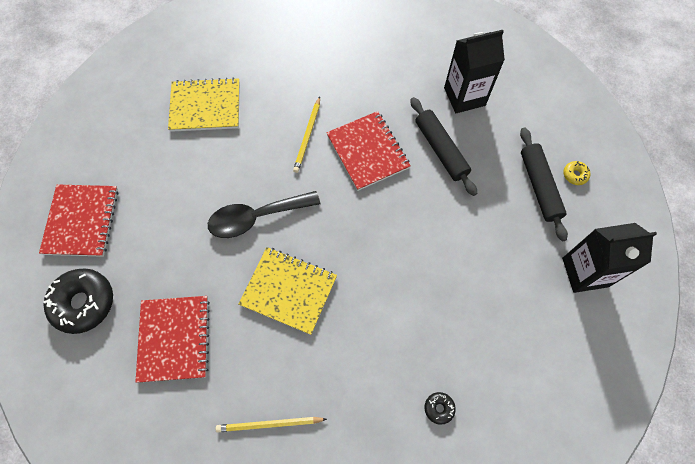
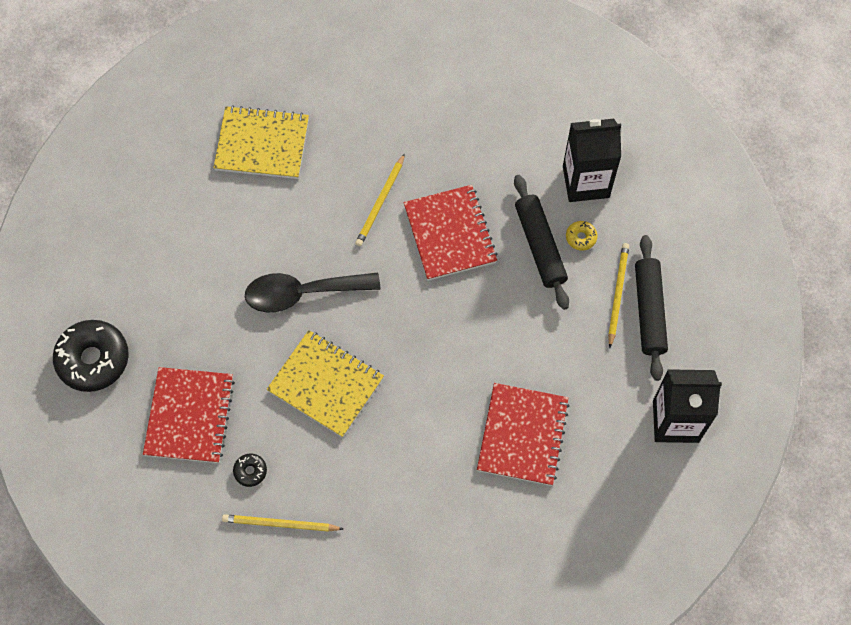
camera: 10 degrees right, 0 degrees up
red notebook [39,184,119,257] -> red notebook moved to [477,383,570,486]
black donut [425,392,456,425] -> black donut moved to [233,454,267,487]
yellow donut [563,161,591,185] -> yellow donut moved to [566,221,597,250]
none -> yellow pencil [608,243,629,348]

